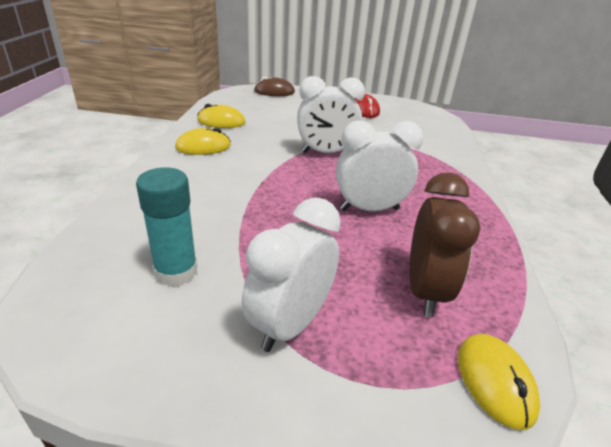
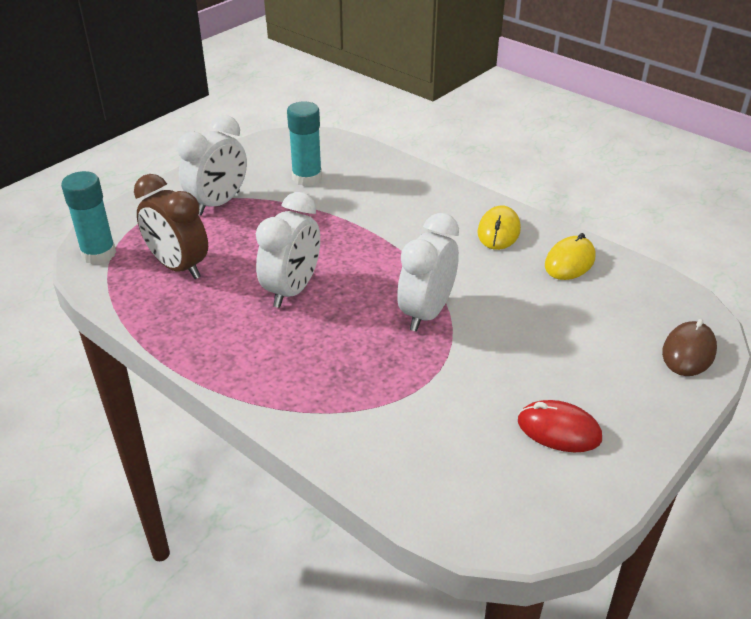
camera: 125 degrees right, 5 degrees up
white clock [242,197,341,352] -> white clock turned 60 degrees clockwise [177,115,247,215]
yellow mouse [458,334,541,430] -> turquoise glue stick [61,171,116,264]

